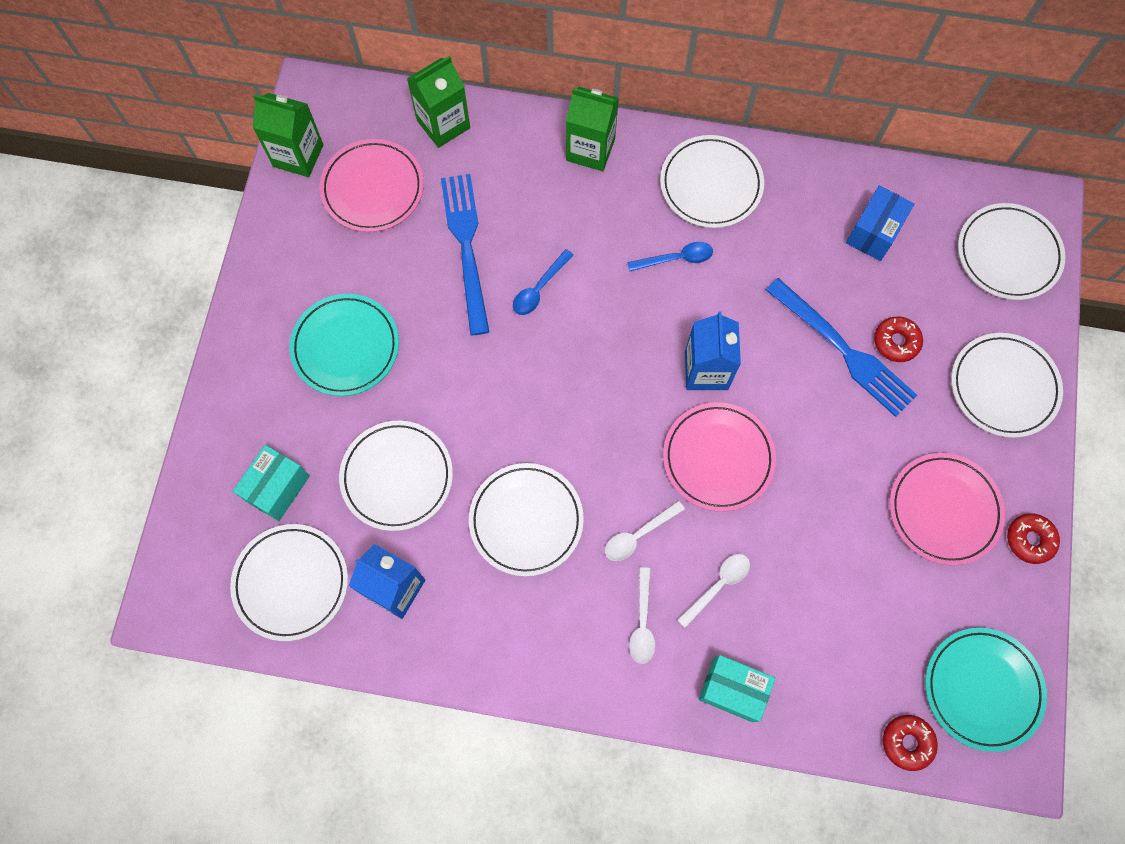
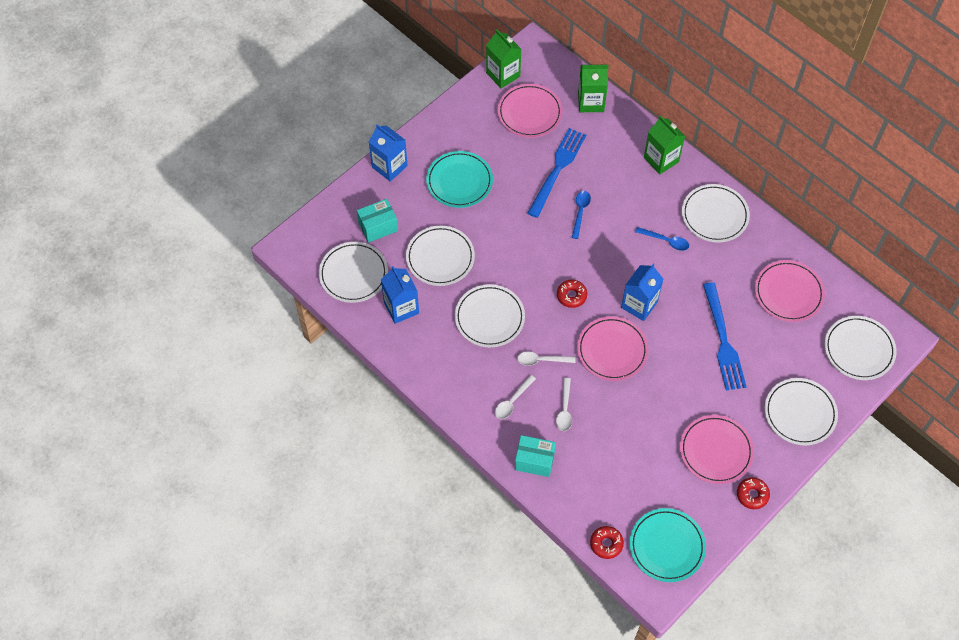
camera: 35 degrees right, 10 degrees down
blue spoon [513,249,573,315] -> blue spoon turned 120 degrees clockwise [572,191,591,239]
white spoon [677,554,750,628] -> white spoon turned 105 degrees clockwise [556,378,572,431]
turquoise box [699,655,775,722] -> turquoise box turned 45 degrees counterclockwise [515,435,556,477]
blue box [846,186,914,261] -> pink plate [755,260,825,322]
red donut [874,317,923,362] -> red donut moved to [557,280,587,308]
none -> blue carton [369,124,408,182]

